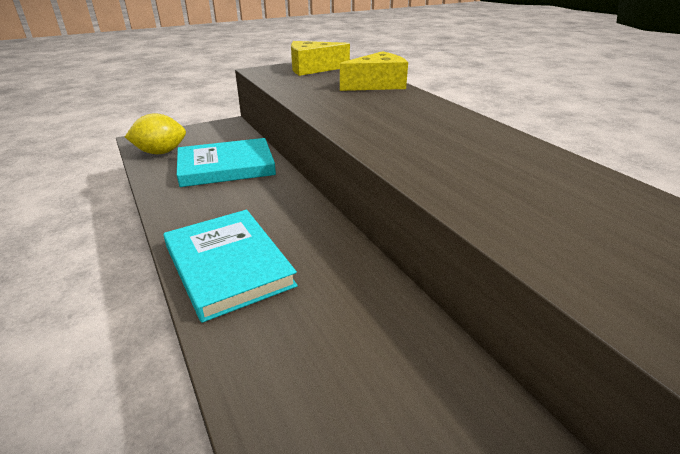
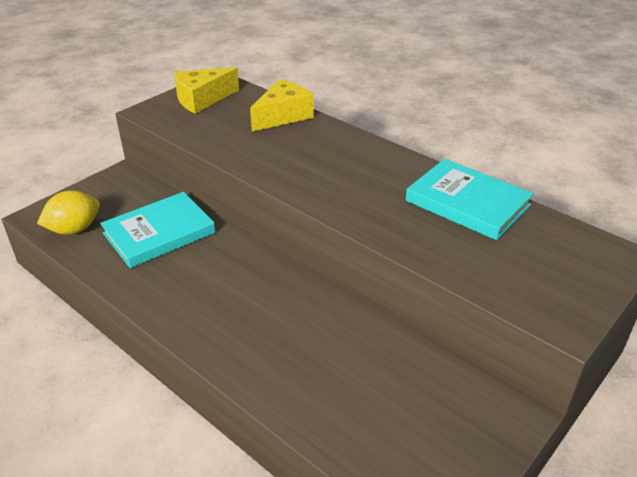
camera: 20 degrees left, 5 degrees up
turquoise book [163,210,298,323] -> turquoise book moved to [406,159,534,240]

